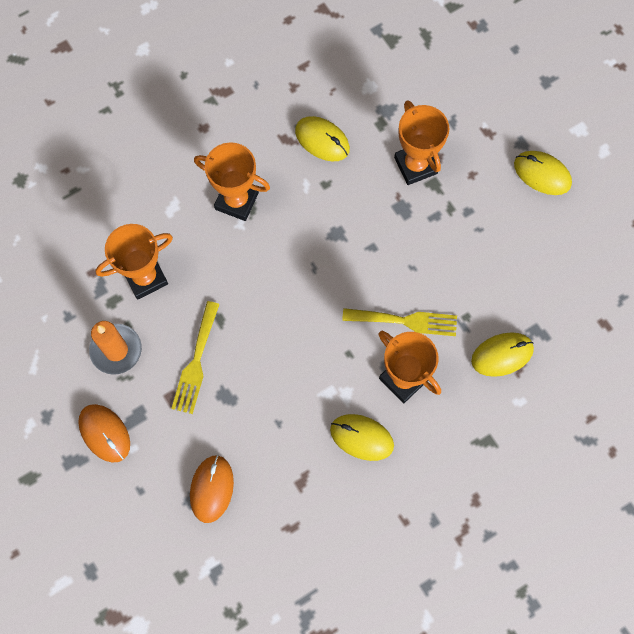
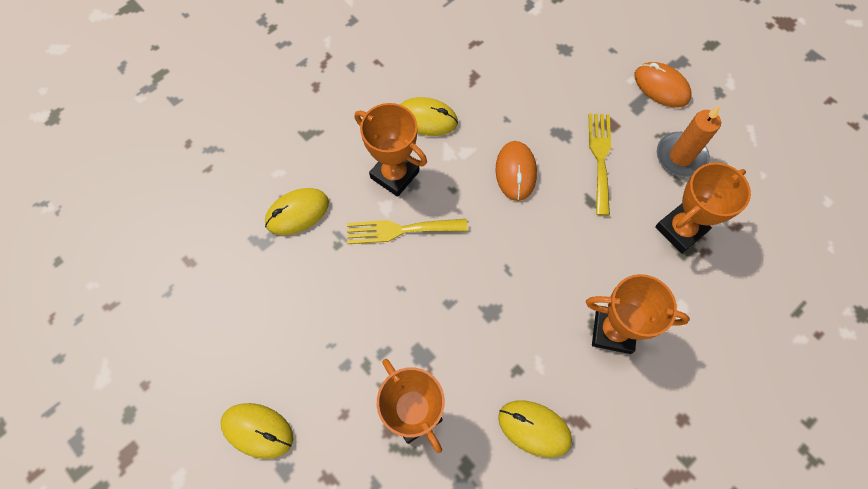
camera: 170 degrees right, 5 degrees down
orange mouse [190,455,234,523] -> orange mouse moved to [496,141,537,201]

